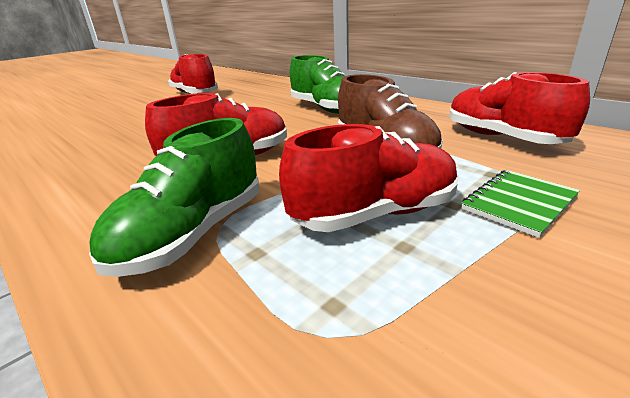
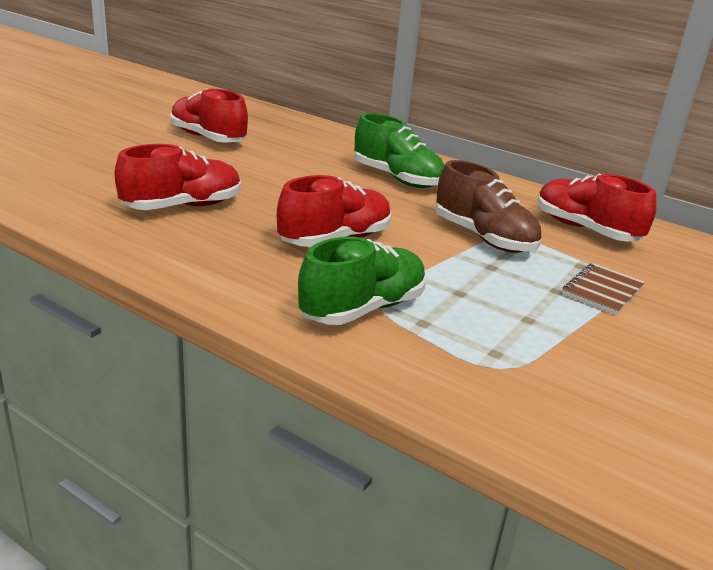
camera: 15 degrees left, 0 degrees up
green shoe [89,118,260,277] -> green shoe turned 150 degrees counterclockwise [298,237,426,325]
red shoe [279,124,459,232] -> red shoe moved to [115,144,241,210]
green notebook [461,170,580,238] -> brown notebook [562,263,645,315]

